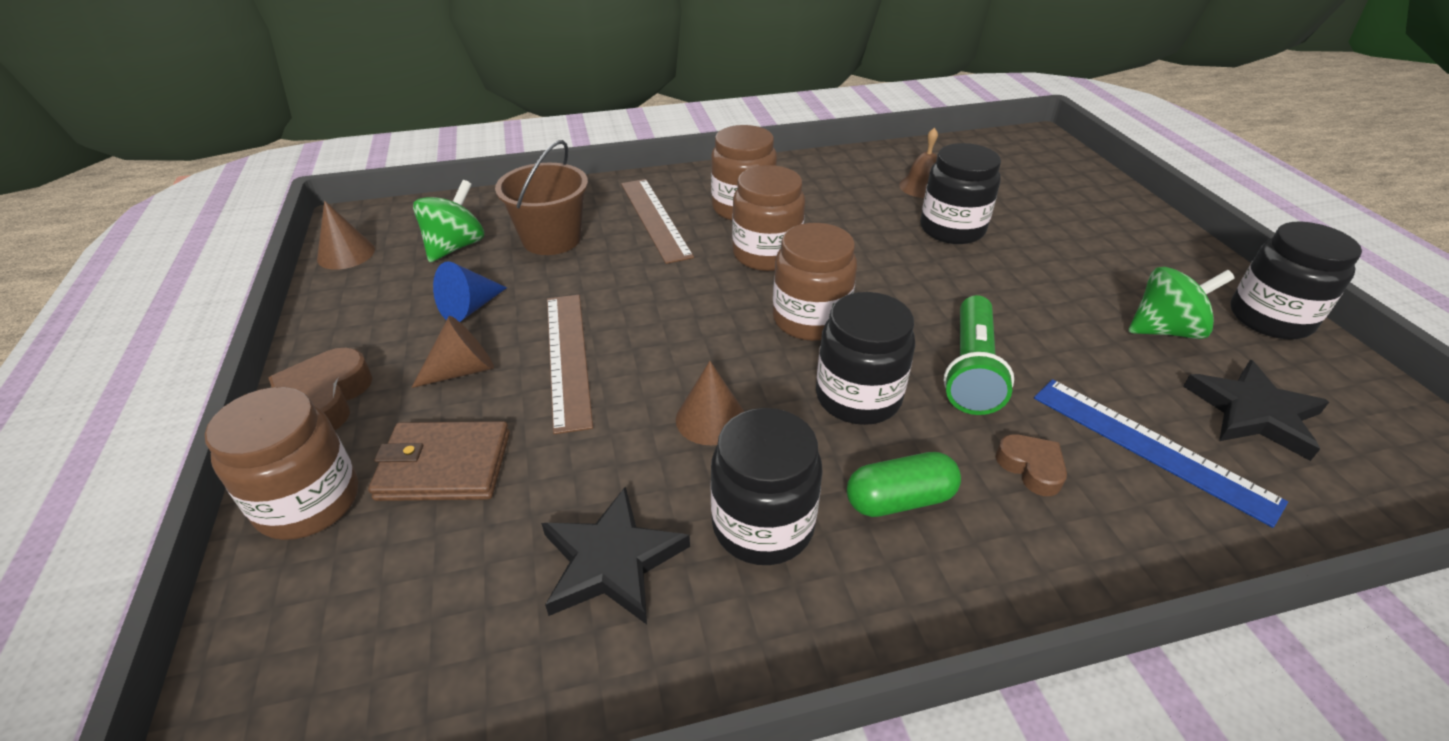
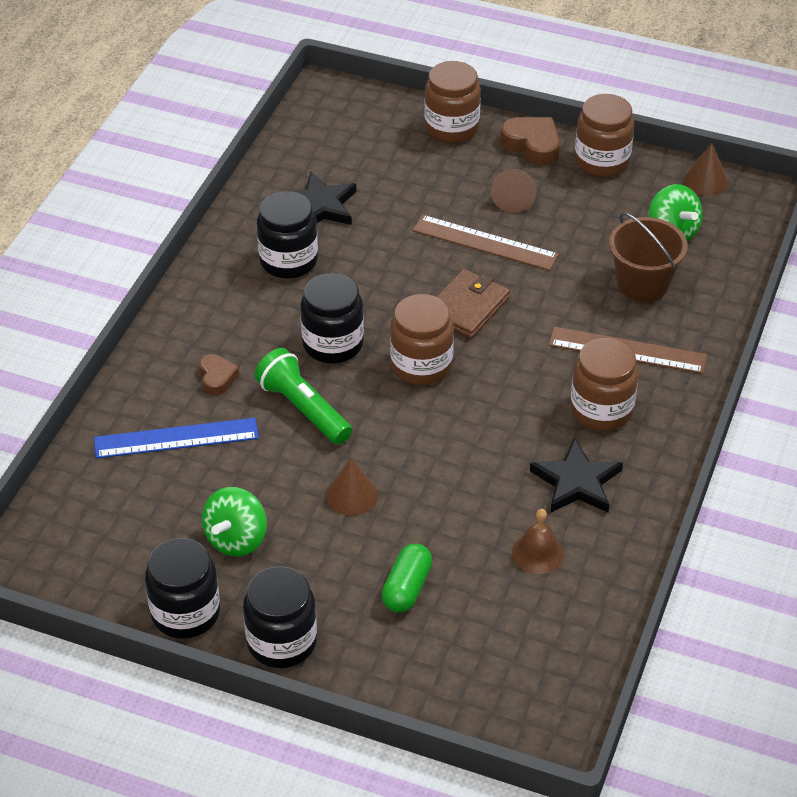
camera: 125 degrees right, 5 degrees up
brown wallet [368,421,510,501] -> brown wallet moved to [437,269,510,338]
blue cone [433,261,507,322] -> none
brown cone [676,361,744,445] -> brown cone moved to [326,458,378,516]
brown jar [732,165,805,271] -> brown jar moved to [575,94,634,177]
green capsule [847,452,961,517] -> green capsule moved to [381,544,432,613]
black jar [920,143,1001,244] -> black jar moved to [243,566,317,668]
brown heart [996,434,1067,496] -> brown heart turned 105 degrees counterclockwise [199,354,239,395]
black star [1183,360,1329,461] -> black star moved to [530,438,623,513]

